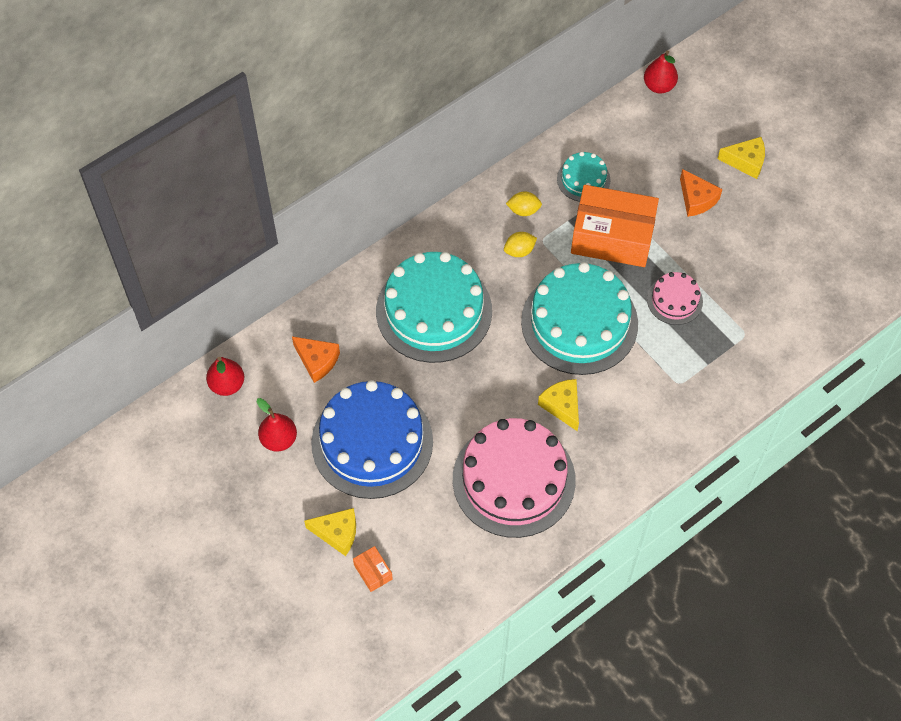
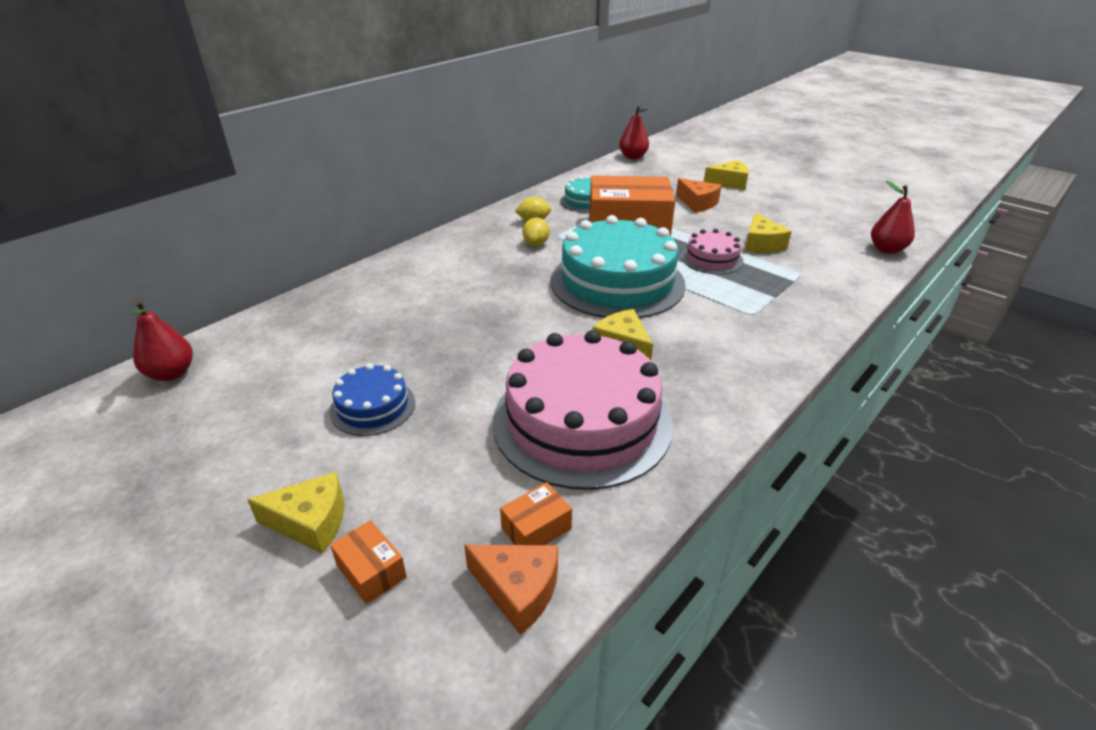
camera: 10 degrees left, 25 degrees down
red pear [257,398,297,452] -> red pear moved to [871,181,915,254]
orange cheese [292,336,340,383] -> orange cheese moved to [464,545,558,635]
blue cake [311,380,433,499] -> blue cake [330,364,415,436], size x0.48
turquoise cake [376,252,492,363] -> none
yellow lemon [504,232,537,257] -> yellow lemon turned 45 degrees counterclockwise [523,218,550,246]
none -> orange box [500,482,572,545]
none -> yellow cheese [745,213,792,253]

